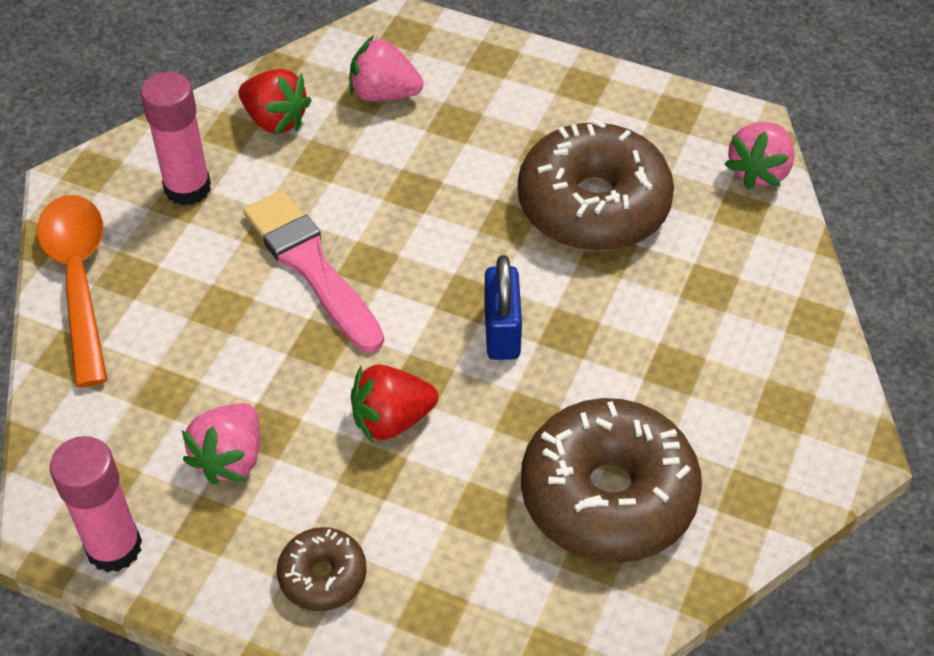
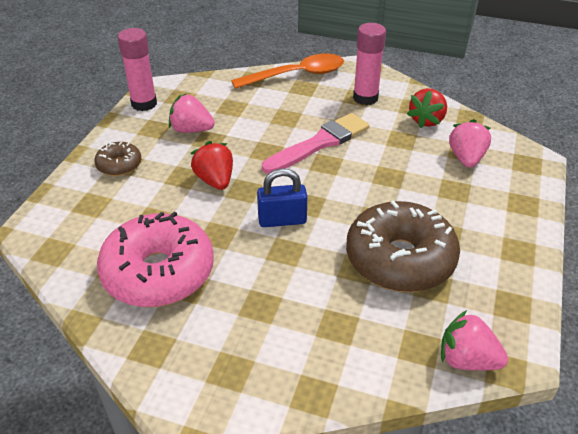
camera: 85 degrees right, 10 degrees down
brown donut [521,398,702,563] -> pink donut [97,212,214,307]

